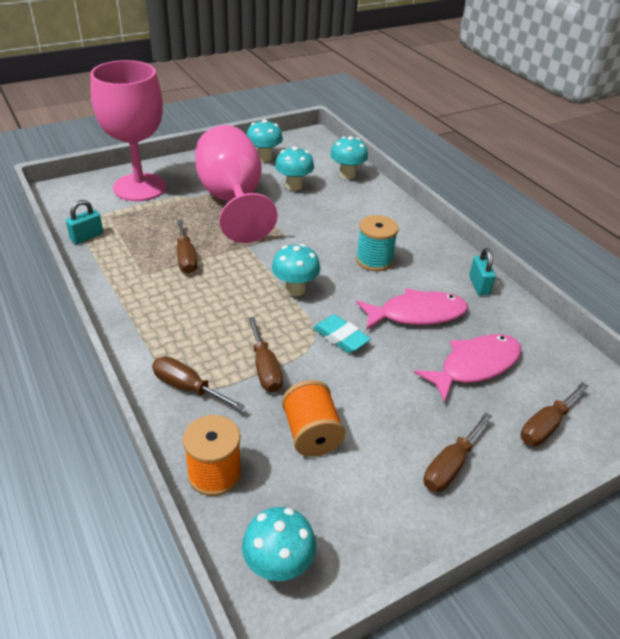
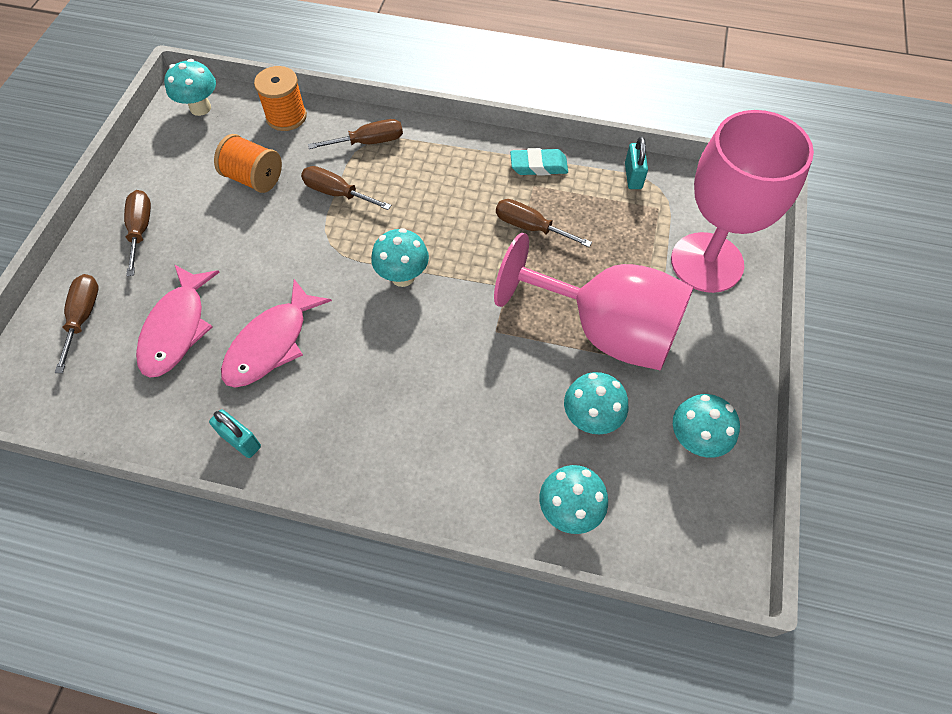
camera: 135 degrees right, 20 degrees up
turquoise eraser [313,314,371,353] -> turquoise eraser moved to [510,148,568,176]
turquoise spool [356,215,399,271] -> none

